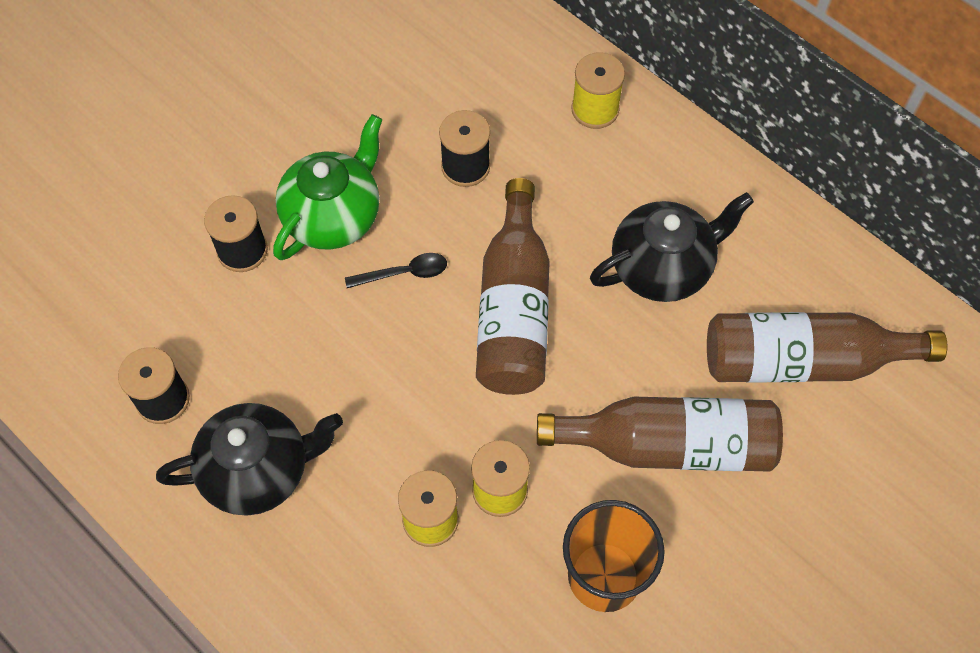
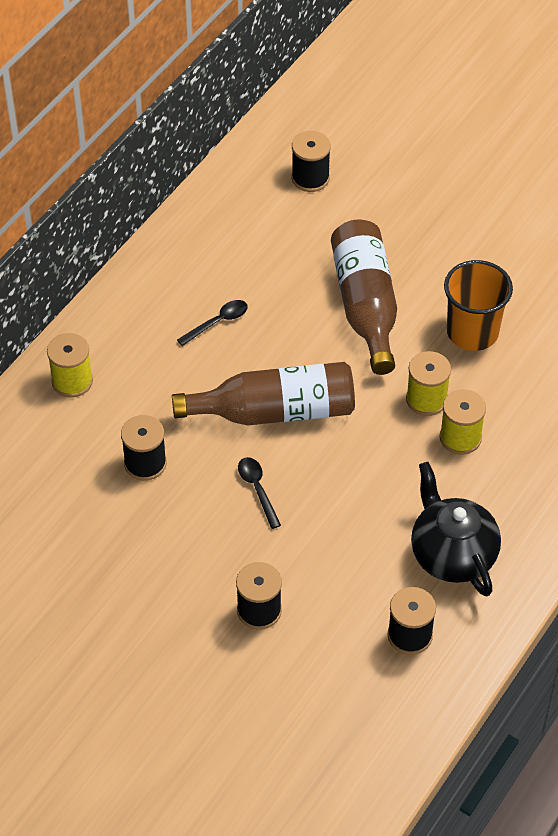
camera: 100 degrees left, 10 degrees down
green teapot [273,114,383,260] -> none
black teapot [590,192,754,302] -> black spoon [177,300,248,346]
brown bottle [707,312,947,383] -> none
none -> black spool [292,131,331,192]

